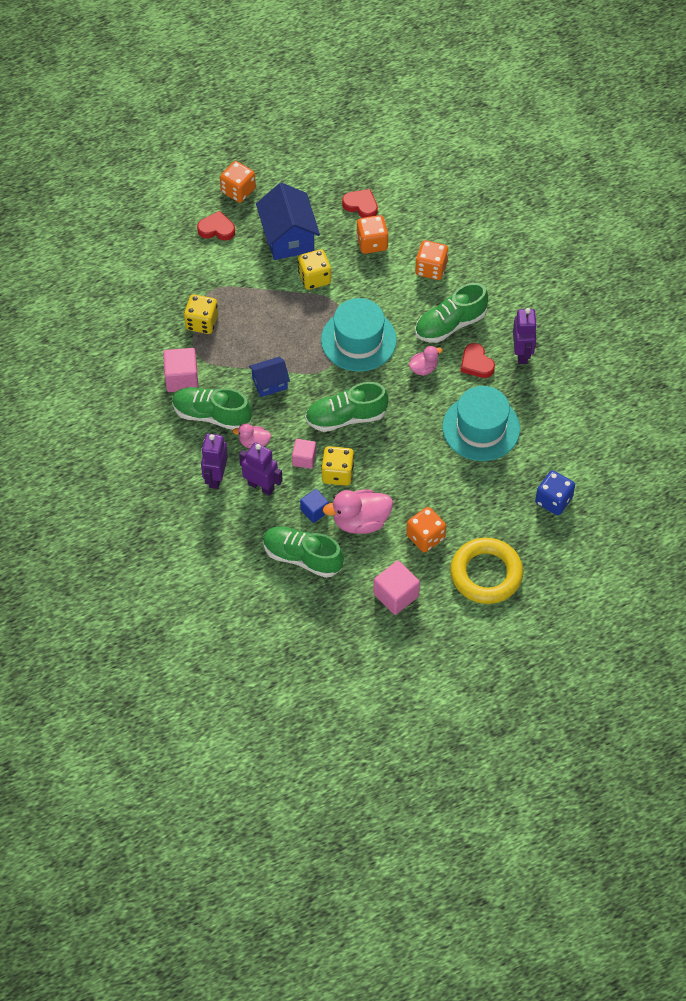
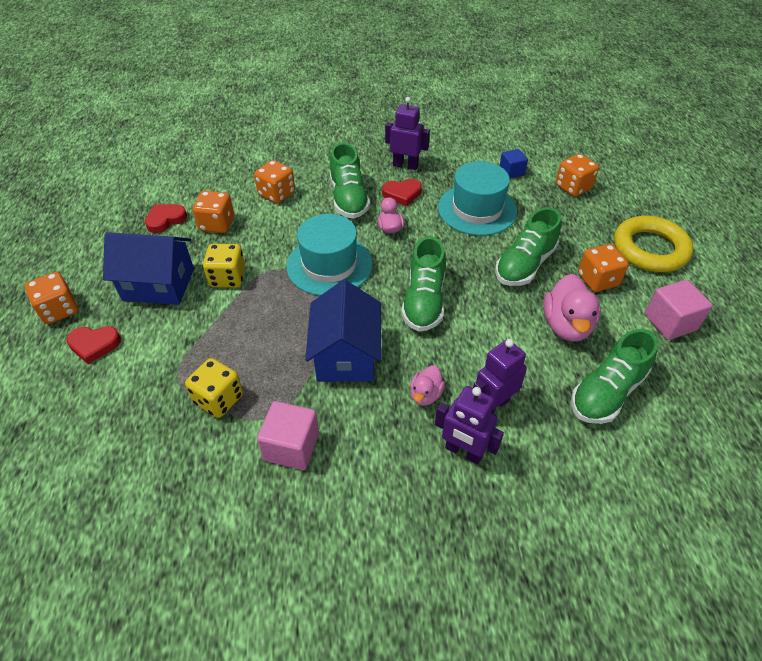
camera: 70 degrees left, 10 degrees down
green shoe [172,387,252,430] -> green shoe moved to [495,207,561,286]
red heart [197,211,235,240] -> red heart turned 120 degrees counterclockwise [66,326,121,364]
blue house [249,357,290,397] -> blue house [305,280,381,382], size x1.74
pink cube [292,439,316,469] -> none
blue cube [300,489,329,523] -> blue cube moved to [500,149,528,179]
yellow dice [321,446,354,486] -> none
blue dice [535,470,575,515] -> orange dice [556,154,599,197]

